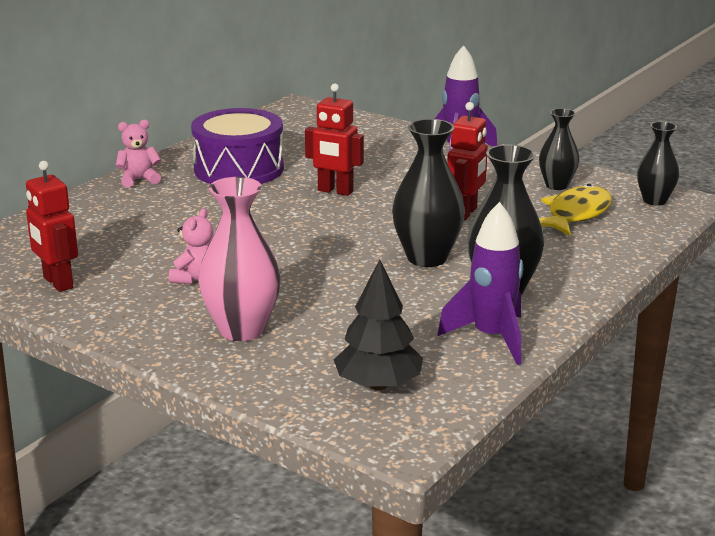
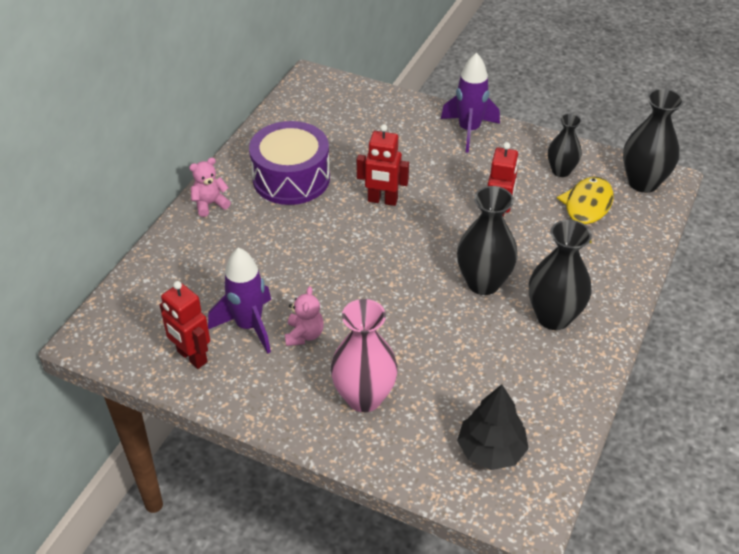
camera: 10 degrees left, 20 degrees up
purple rocket [437,202,523,365] -> purple rocket moved to [208,247,271,354]
black vase [637,122,679,206] -> black vase [623,88,684,193], size x1.59

